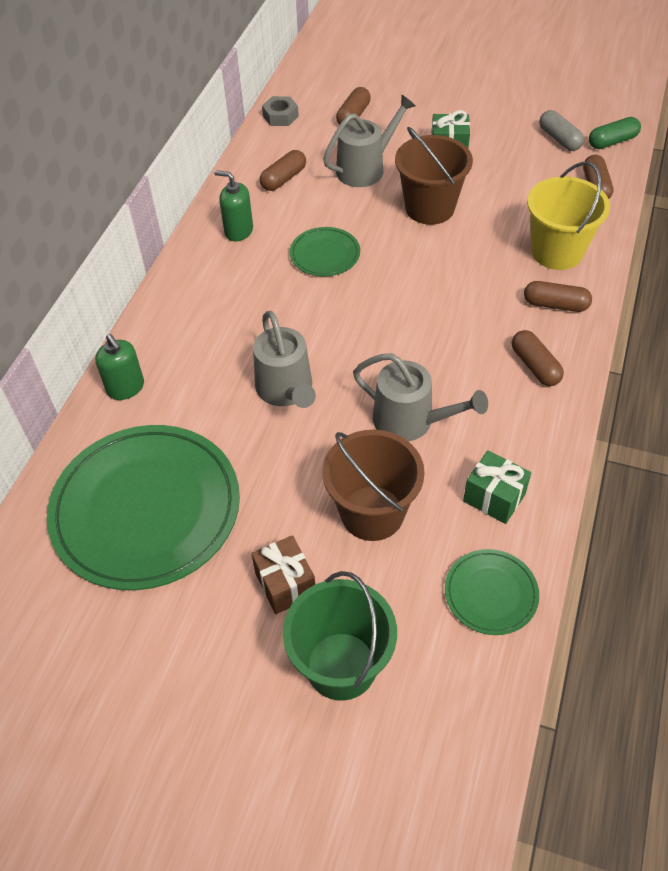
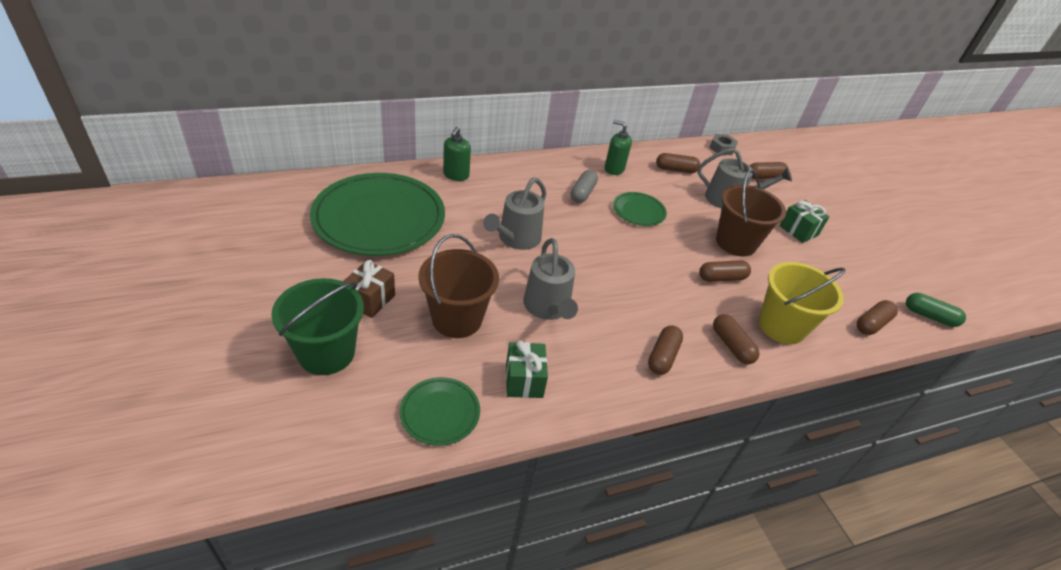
camera: 45 degrees right, 10 degrees down
green soap dispenser [214,170,253,241] -> green soap dispenser turned 45 degrees counterclockwise [605,120,632,175]
grey capsule [539,110,584,151] -> grey capsule moved to [571,170,598,203]
none -> brown capsule [699,260,751,282]

